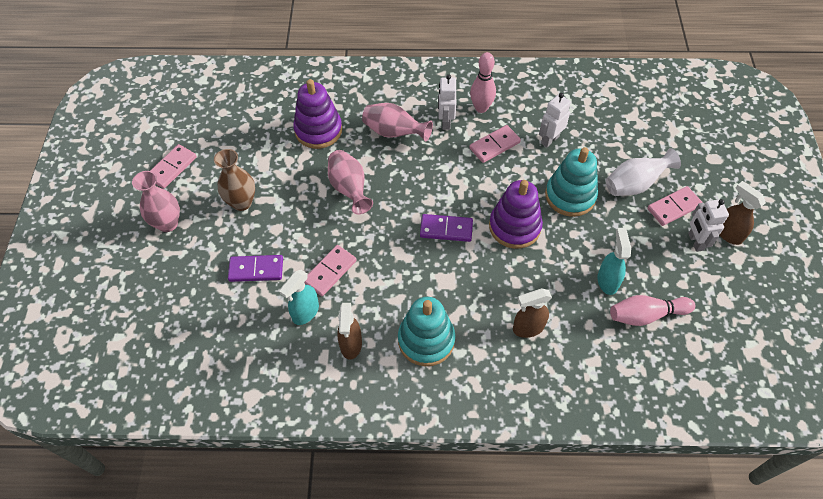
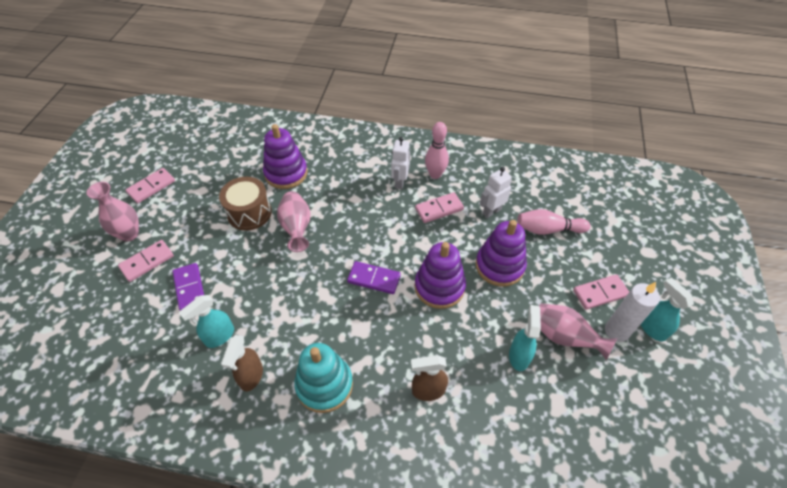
camera: 10 degrees right, 5 degrees down
brown vase [214,149,255,211] -> none
purple domino [228,255,283,282] -> purple domino turned 60 degrees clockwise [172,263,204,311]
pink domino [305,245,356,296] -> pink domino moved to [118,240,174,282]
pink vase [362,103,433,142] -> pink vase moved to [539,303,618,361]
turquoise stacking toy [545,147,598,217] -> purple stacking toy [476,220,527,287]
white vase [606,148,681,196] -> none
pink bowling pin [610,295,695,326] -> pink bowling pin moved to [517,209,590,235]
white robot [688,199,729,252] -> white candle [605,282,660,342]
brown spray bottle [720,181,766,245] -> turquoise spray bottle [641,277,694,342]
none -> brown drum [219,177,272,231]

